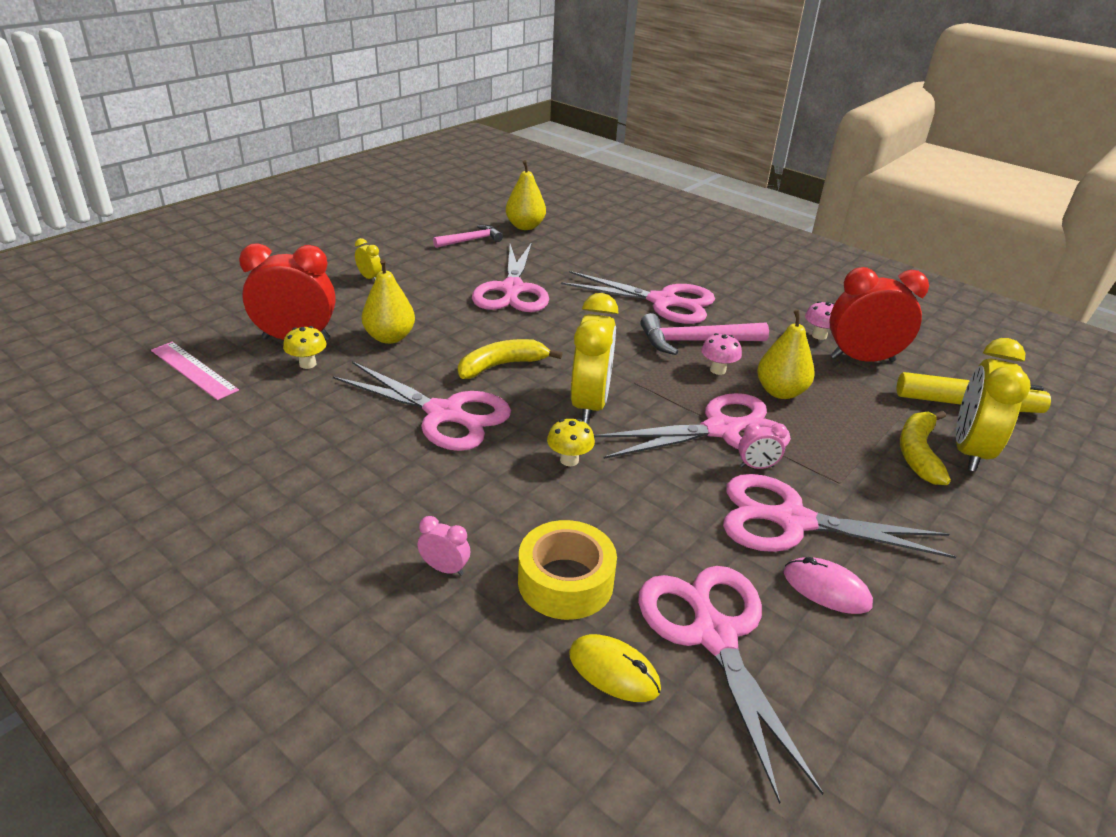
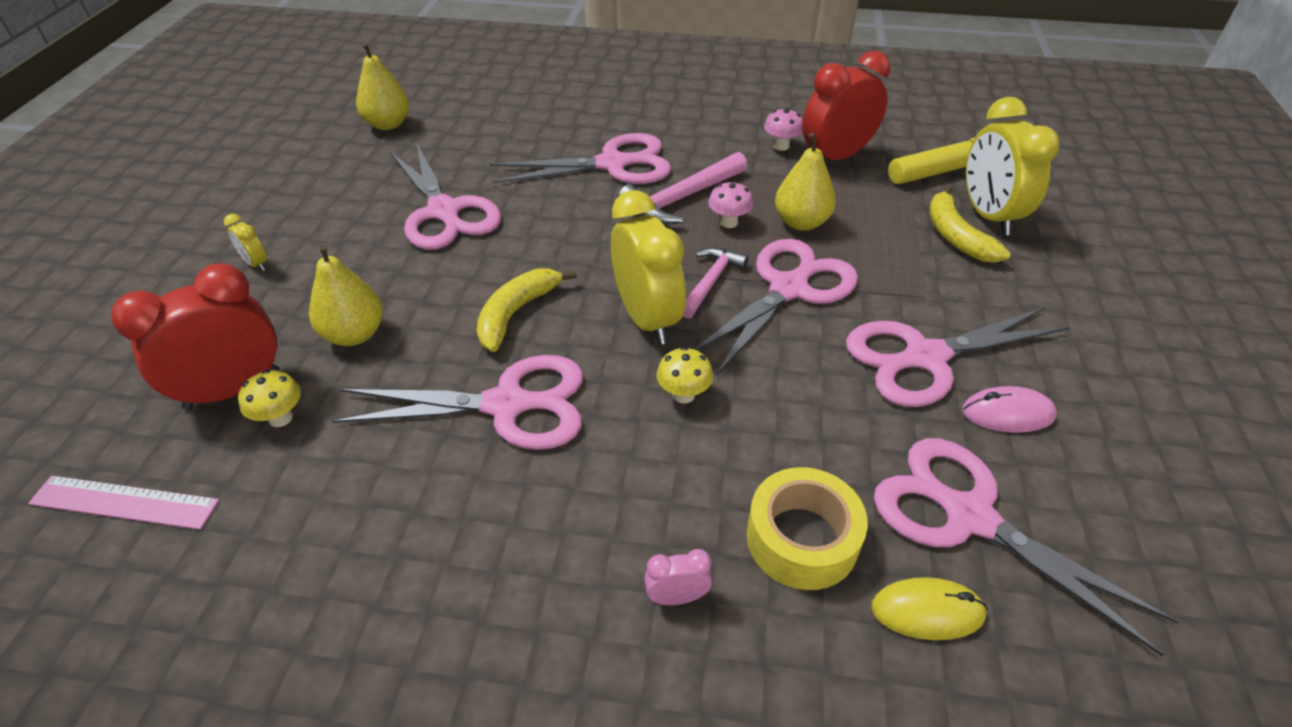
camera: 30 degrees left, 10 degrees up
yellow clock [355,238,382,280] -> yellow clock turned 150 degrees counterclockwise [224,214,267,271]
pink hammer [433,225,503,248] -> pink hammer moved to [683,247,749,318]
pink clock [738,423,787,469] -> none

